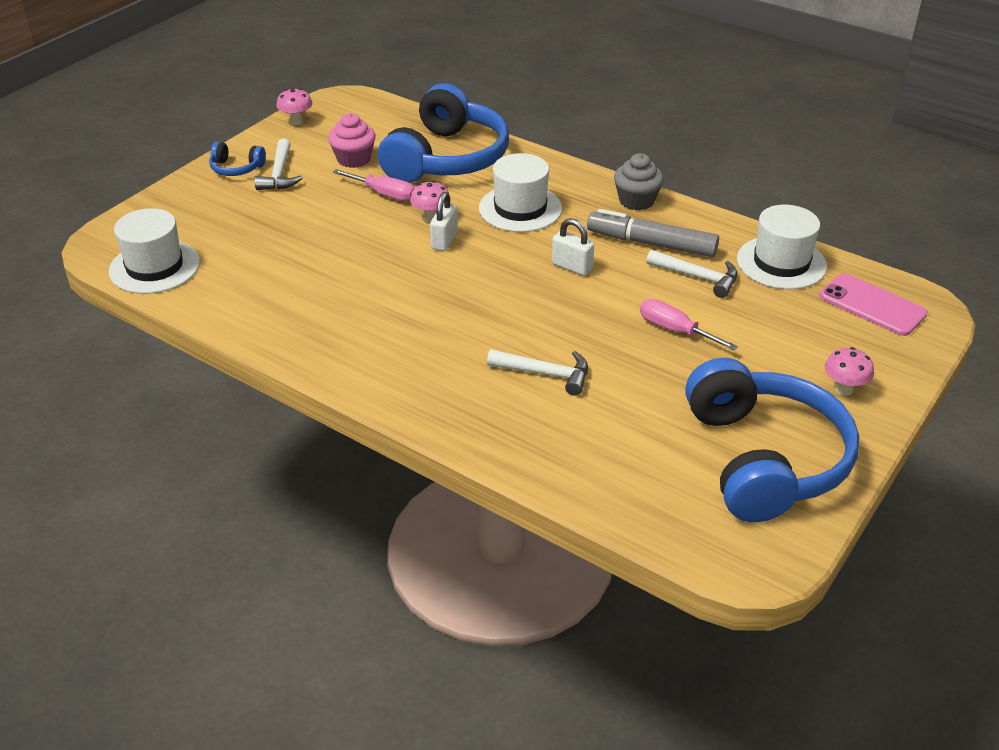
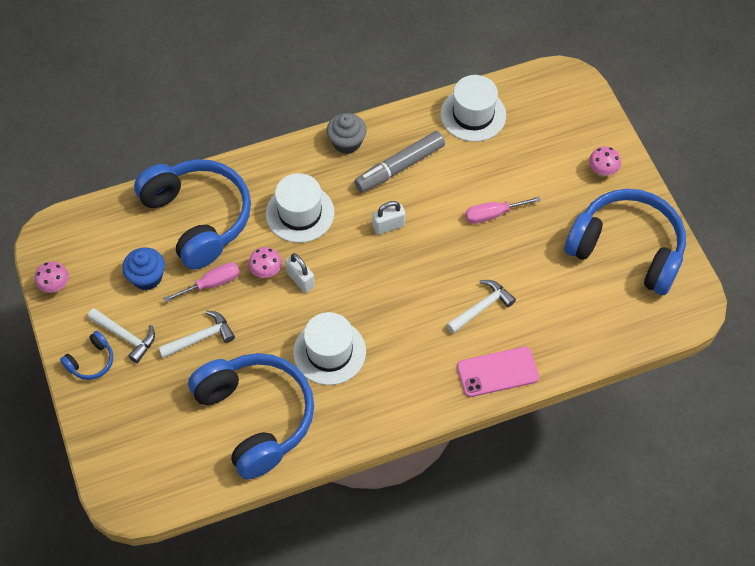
camera: 55 degrees left, 20 degrees up
white hat [109,208,200,294] -> white hat moved to [293,312,366,385]
pink cupcake [328,113,376,168] -> blue cupcake [122,247,165,290]
white hammer [646,250,738,298] -> white hammer moved to [158,310,235,358]
pink phone [820,273,928,336] -> pink phone moved to [457,347,539,397]
none -> blue headphones [188,353,314,479]

